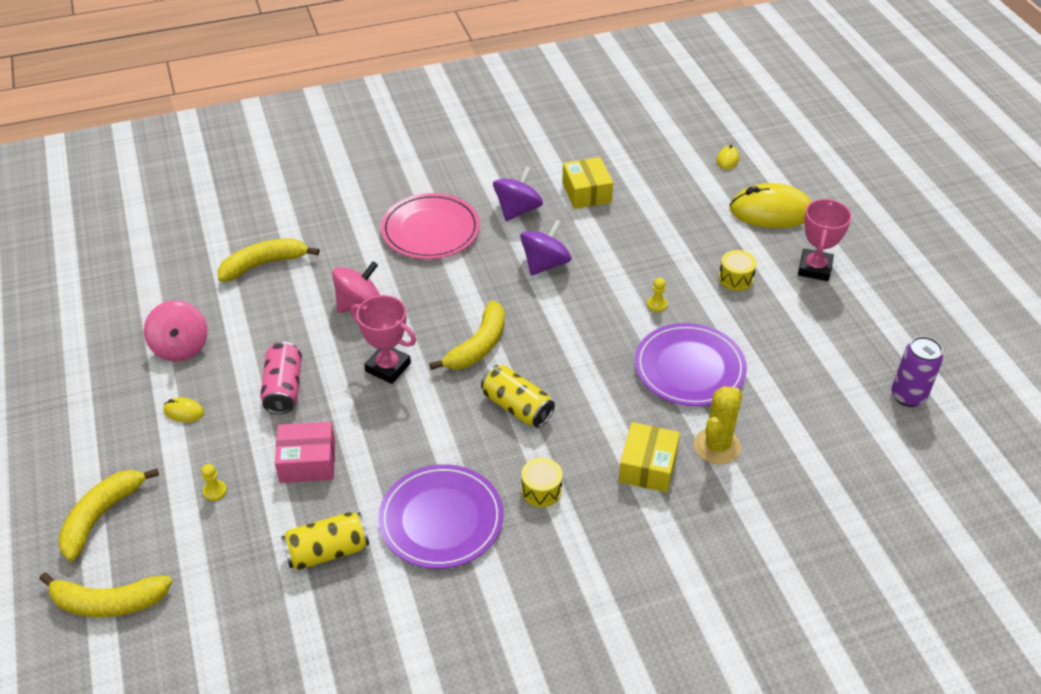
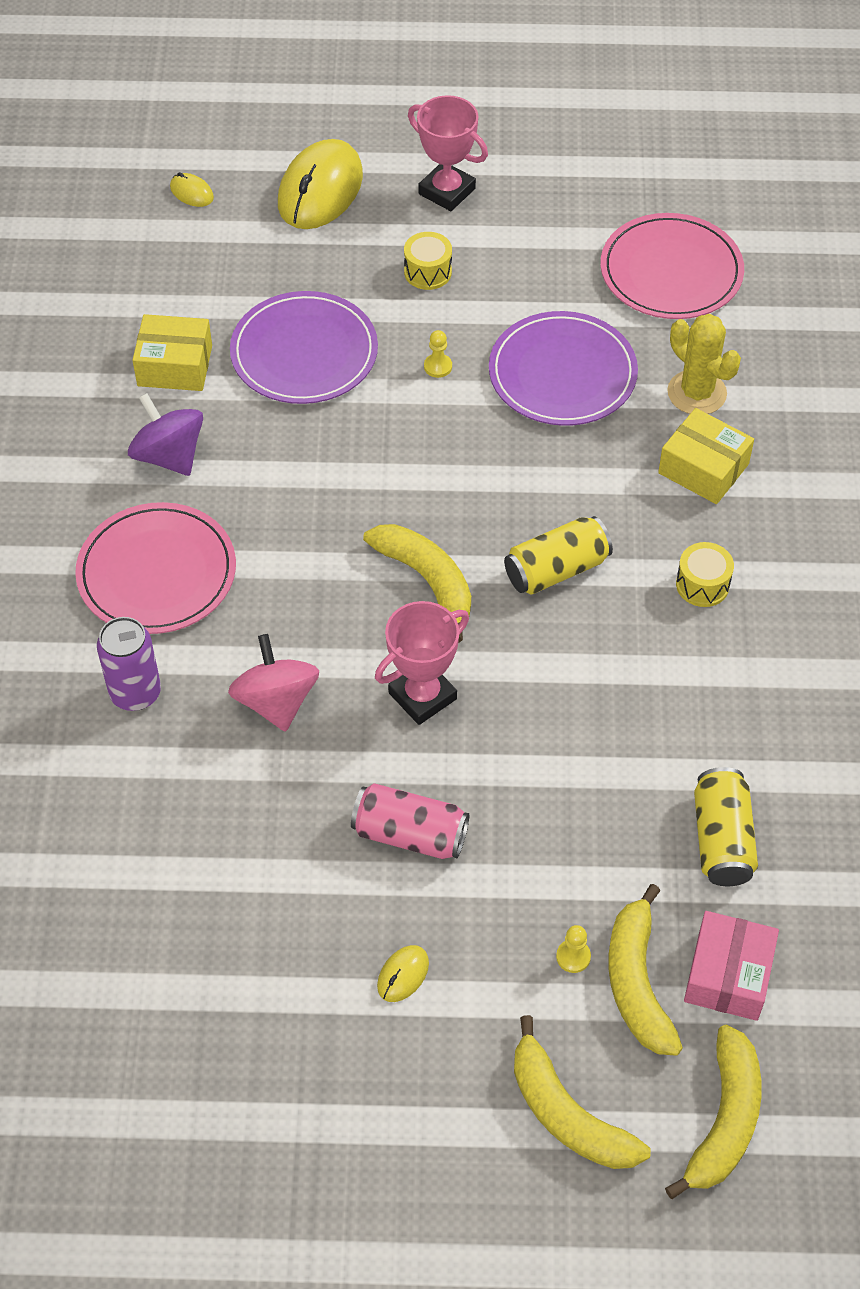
camera: 70 degrees left, 10 degrees up
pink spinning top [144,300,208,362] -> none
yellow banana [218,238,319,282] -> yellow banana moved to [609,884,683,1056]
pink box [275,422,335,483] -> pink box moved to [684,911,779,1021]
purple plate [378,464,503,569] -> purple plate moved to [230,291,378,404]
purple spinning top [520,219,571,276] -> none
purple can [891,336,943,407] -> purple can moved to [97,617,161,711]
none -> pink plate [600,213,744,319]

